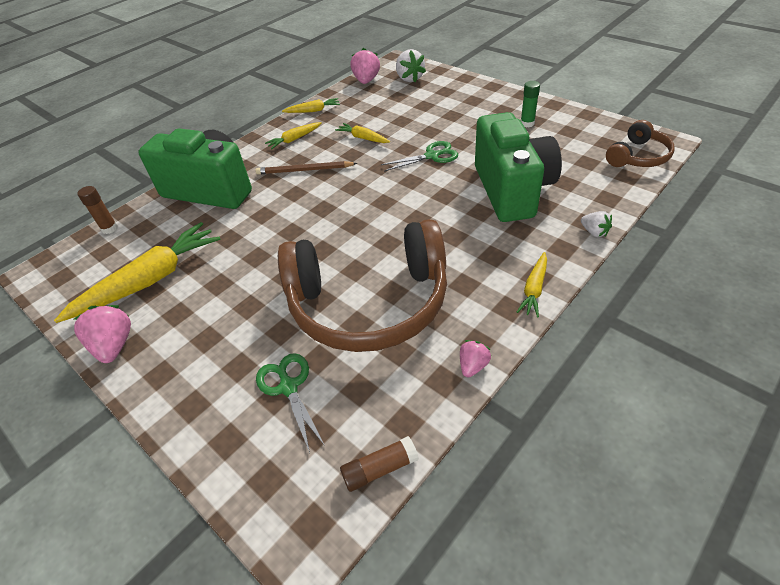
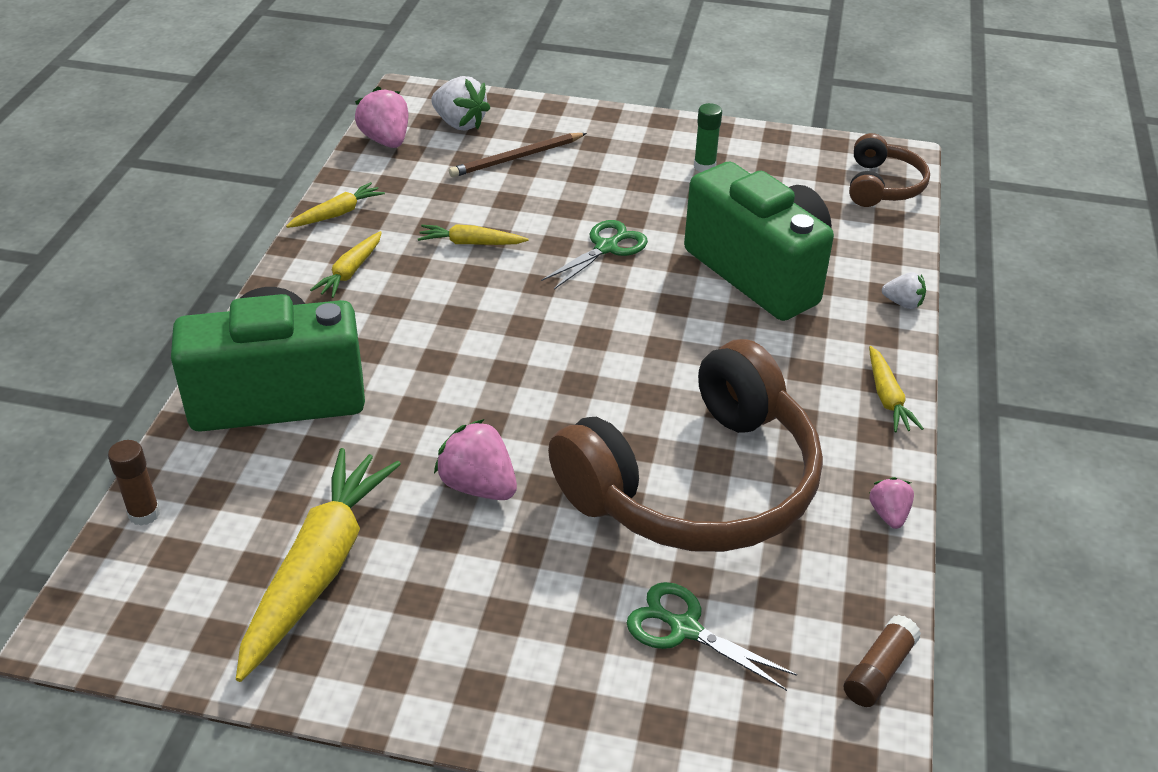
camera: 35 degrees left, 5 degrees down
pink strawberry [74,305,131,363] -> pink strawberry moved to [434,419,517,500]
brown pencil [255,161,358,175] -> brown pencil moved to [449,133,587,177]

